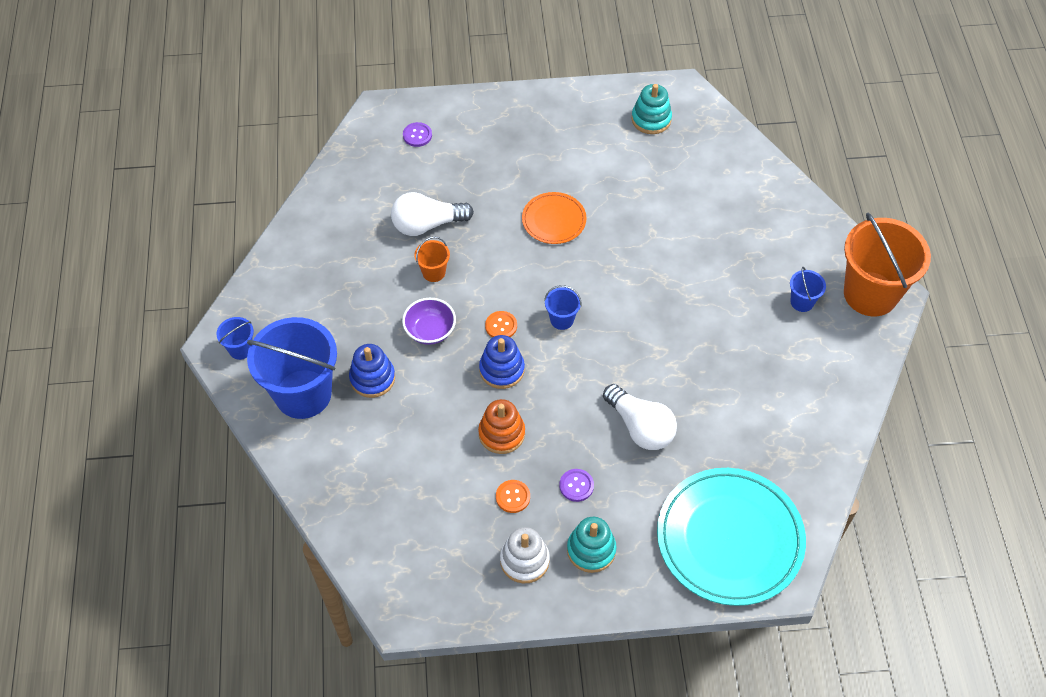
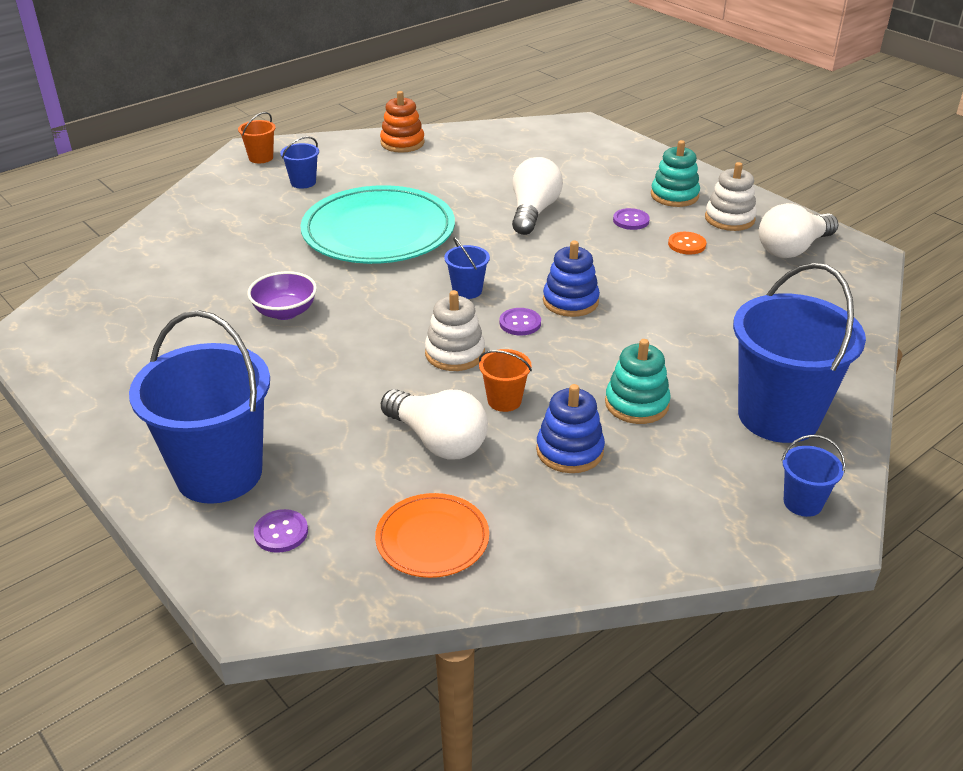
camera: 125 degrees left, 20 degrees down
blue stacking toy [349,344,395,398] -> blue stacking toy moved to [536,384,605,473]
purple bowl [402,298,456,345] -> purple bowl moved to [247,271,317,320]
orange stacking toy [478,399,525,454] -> orange stacking toy moved to [380,91,425,153]
orange button [485,311,517,338] -> purple button [499,308,541,336]
orange plate [522,192,587,244] -> orange plate moved to [375,493,489,578]
turquoise stacking toy [632,84,672,134] -> turquoise stacking toy moved to [605,339,671,424]
turquoise plate [657,468,806,606] -> turquoise plate moved to [300,185,455,264]
orange bucket [844,213,931,316] -> orange bucket [238,112,276,163], size x0.43
none -> blue bucket [129,310,270,504]
none -> white stacking toy [425,290,485,371]
none -> white light bulb [759,203,839,258]

